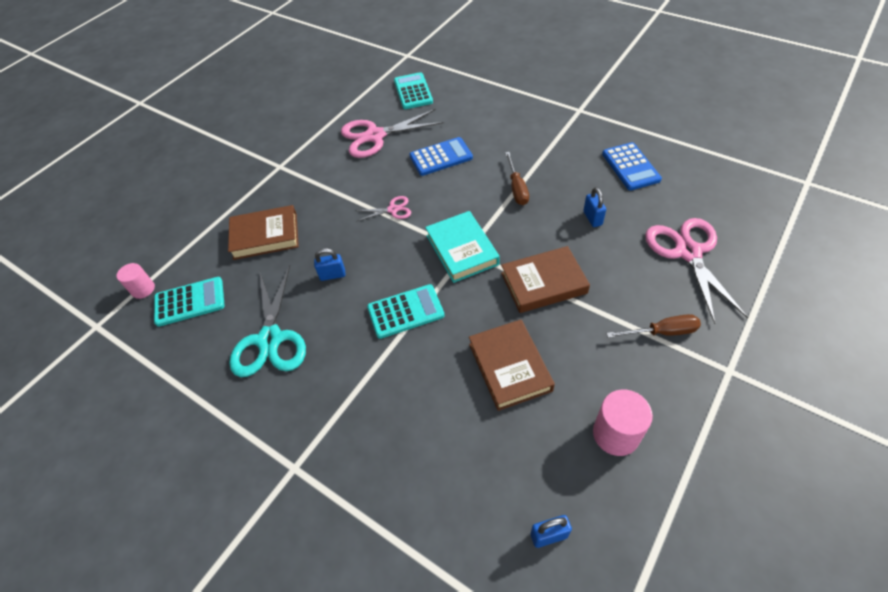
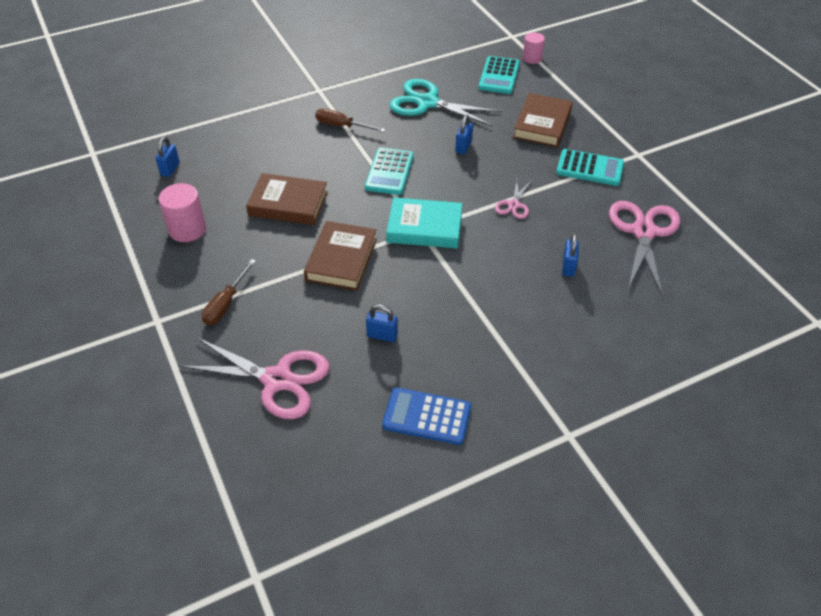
camera: 115 degrees right, 5 degrees down
turquoise calculator [394,72,433,109] -> turquoise calculator moved to [556,149,624,186]
blue calculator [409,137,473,176] -> blue padlock [562,233,579,277]
brown screwdriver [505,152,529,205] -> brown screwdriver moved to [315,108,385,132]

